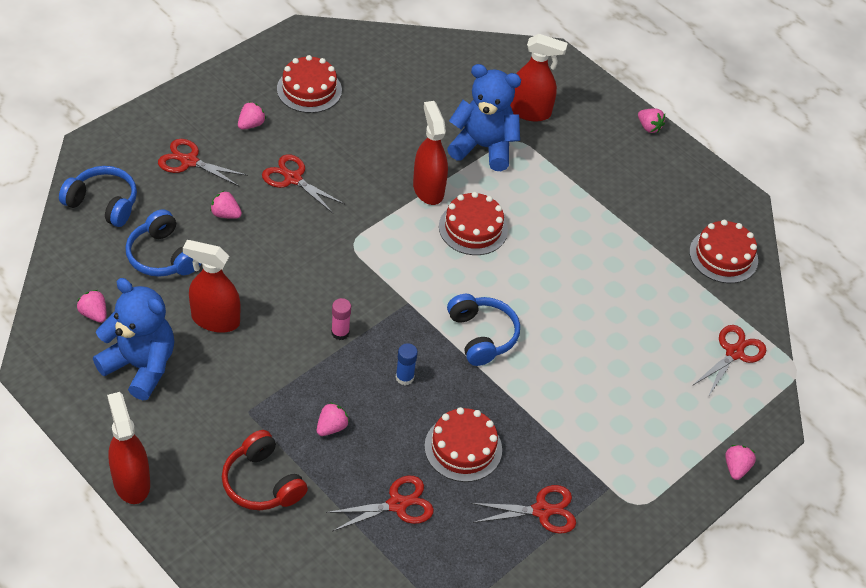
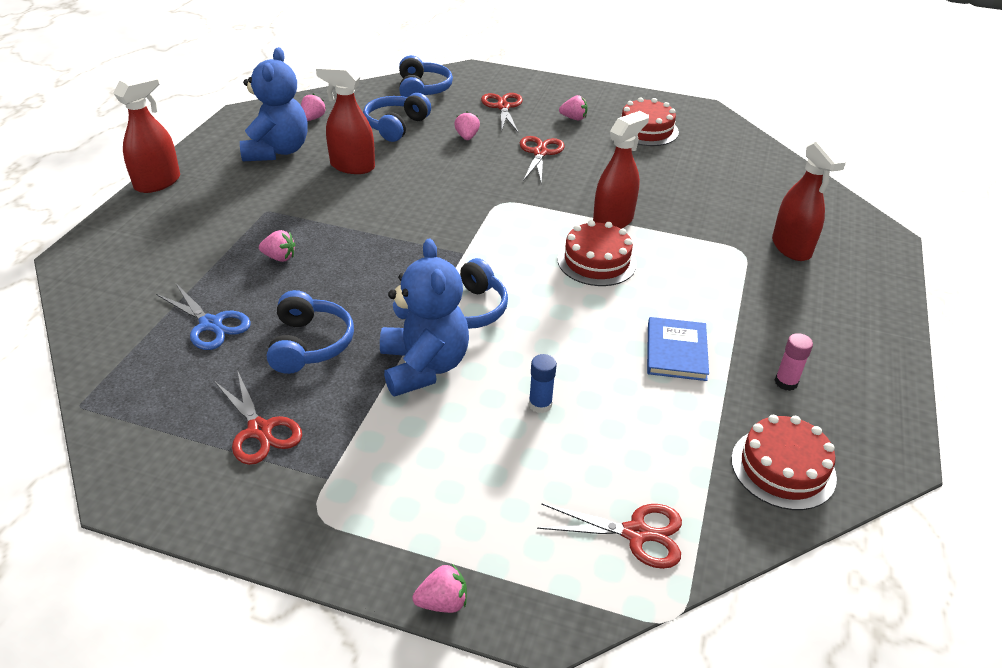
camera: 65 degrees right, 10 degrees down
red spray bottle [183,240,240,333] -> red spray bottle turned 60 degrees counterclockwise [316,64,375,174]
red headphones [222,430,308,510] -> none
red scissors [326,476,434,532] -> blue scissors [156,284,251,350]
pink glue stick [331,298,351,340] -> pink glue stick moved to [775,333,813,391]
blue glue stick [396,343,418,385] -> blue glue stick moved to [529,354,557,413]
red cake [424,407,502,482] -> blue headphones [267,290,354,374]
blue teddy bear [447,64,521,171] -> blue teddy bear moved to [380,238,469,397]
pink strawberry [638,109,665,133] -> none
none -> blue book [647,317,709,381]

